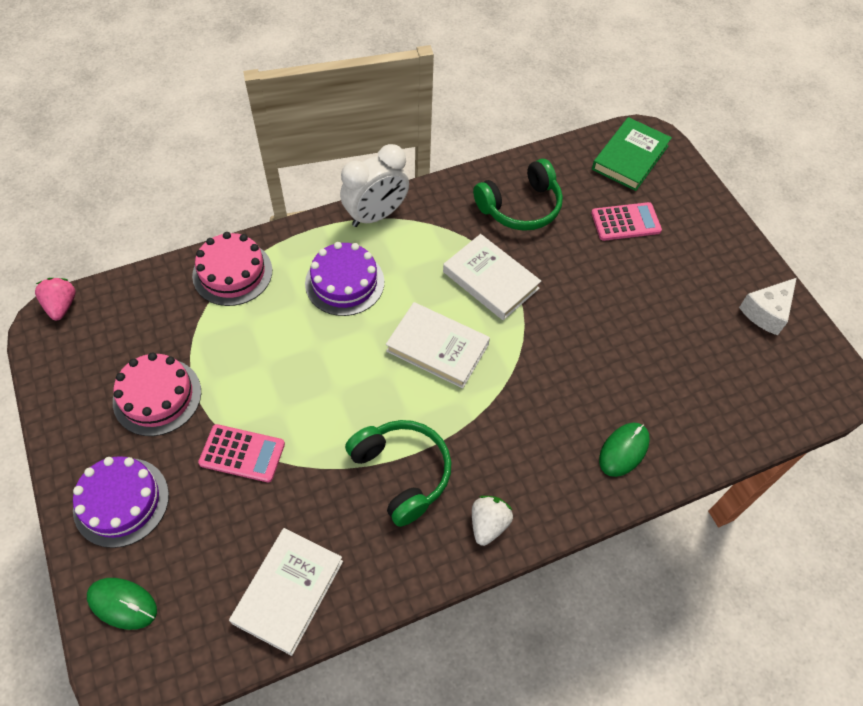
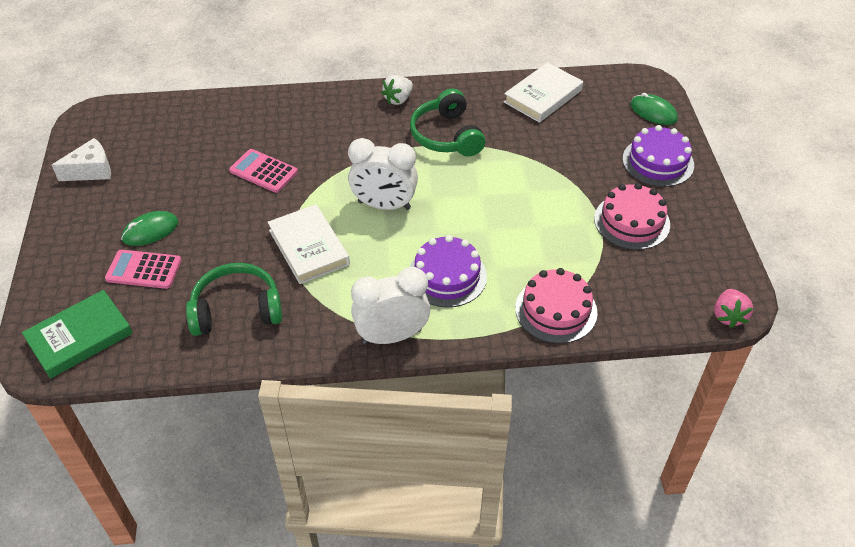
camera: 160 degrees left, 10 degrees down
pink calculator [198,424,285,483] -> pink calculator moved to [229,149,298,193]
white book [386,302,490,388] -> white clock [348,138,418,210]
green mouse [599,423,650,477] -> green mouse moved to [121,211,178,246]

